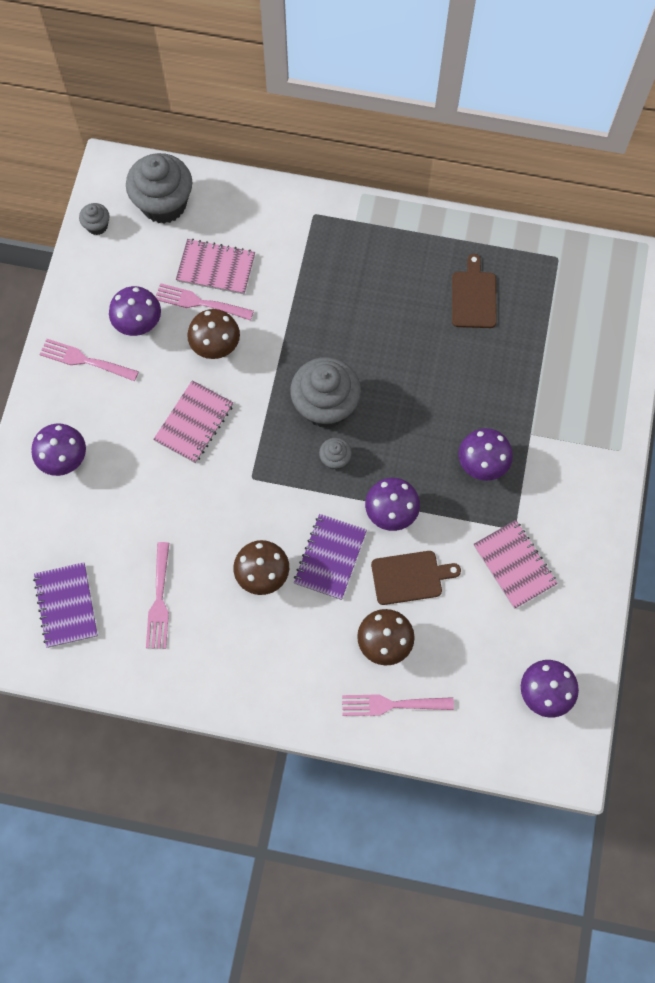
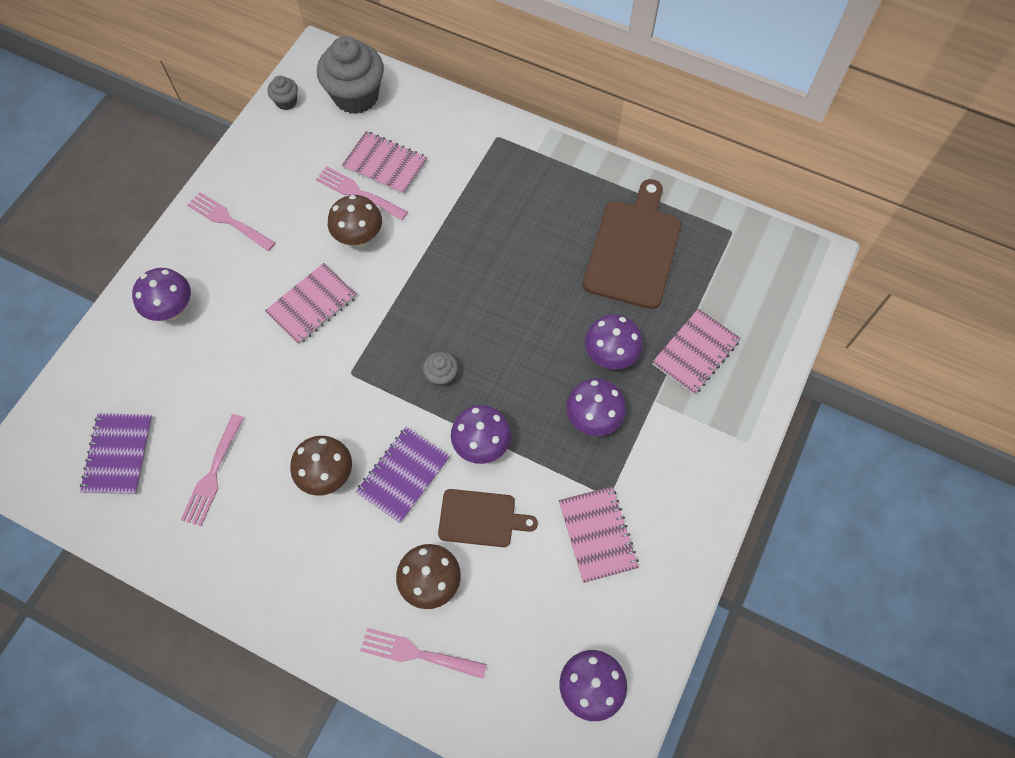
camera: 15 degrees right, 5 degrees down
purple mushroom [109,286,161,336] -> purple mushroom moved to [585,314,643,369]
grey cupcake [290,357,361,428] -> none
brown cutting board [452,254,497,328] -> brown cutting board [583,179,681,309], size x1.70
none -> pink notebook [652,308,741,395]

